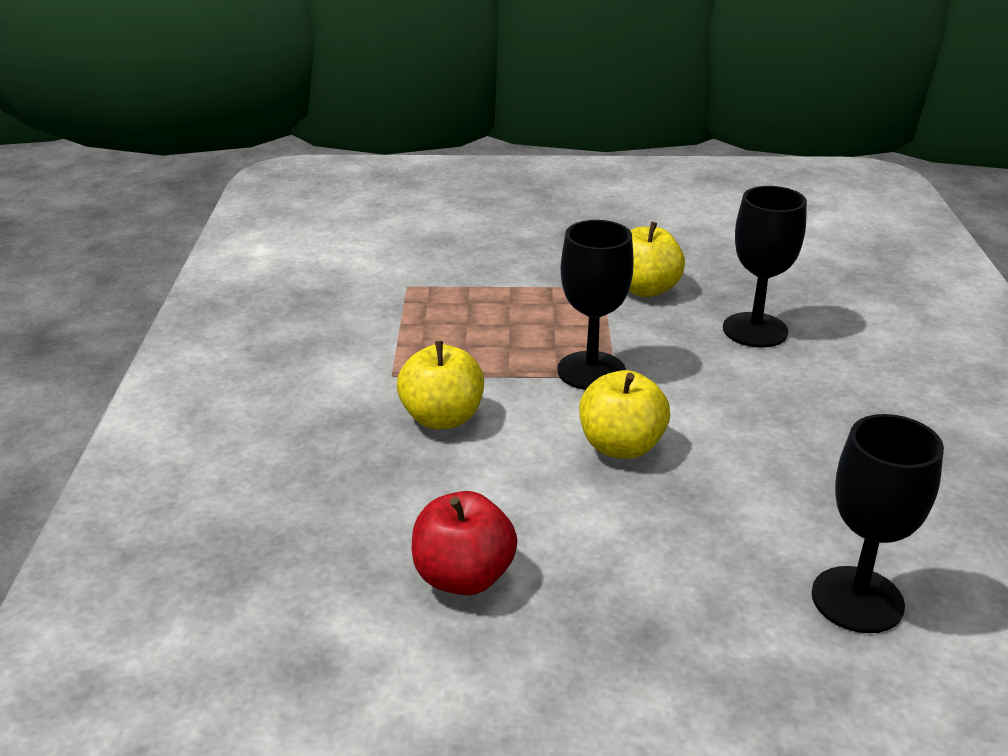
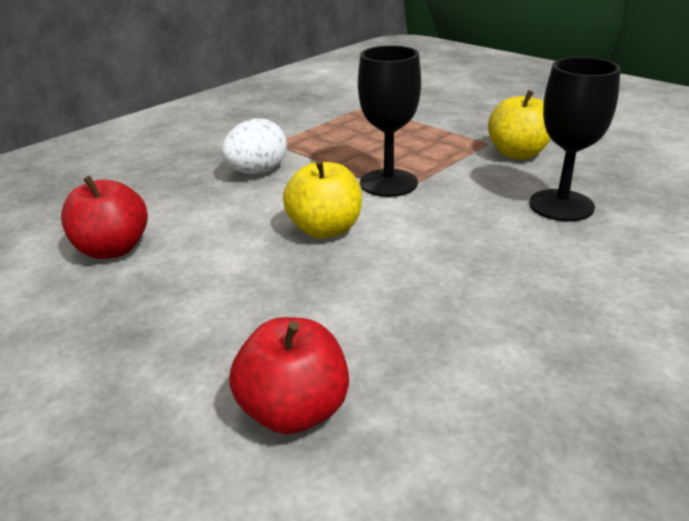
camera: 45 degrees right, 0 degrees up
yellow apple [397,341,484,429] -> white egg [221,118,287,174]
black goblet [811,414,944,633] -> red apple [229,317,349,434]

